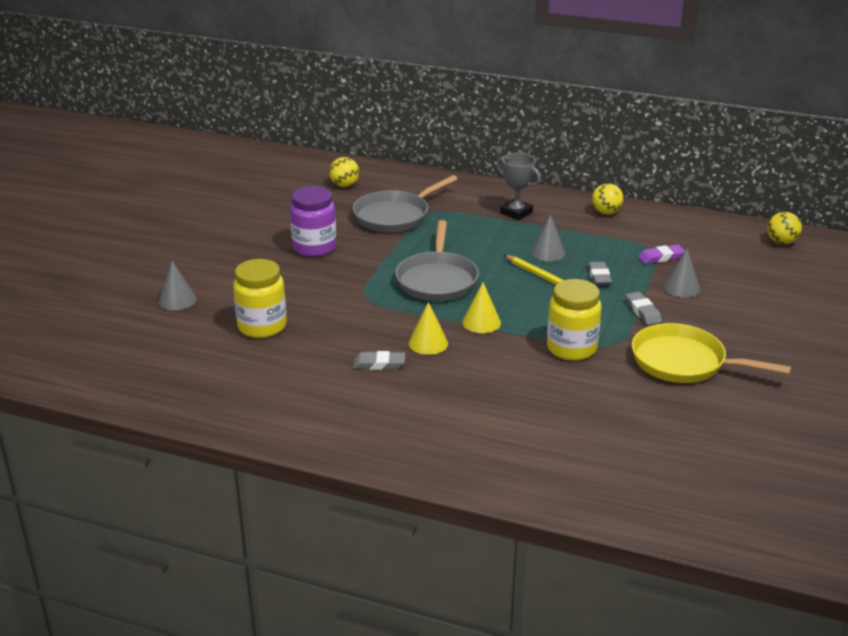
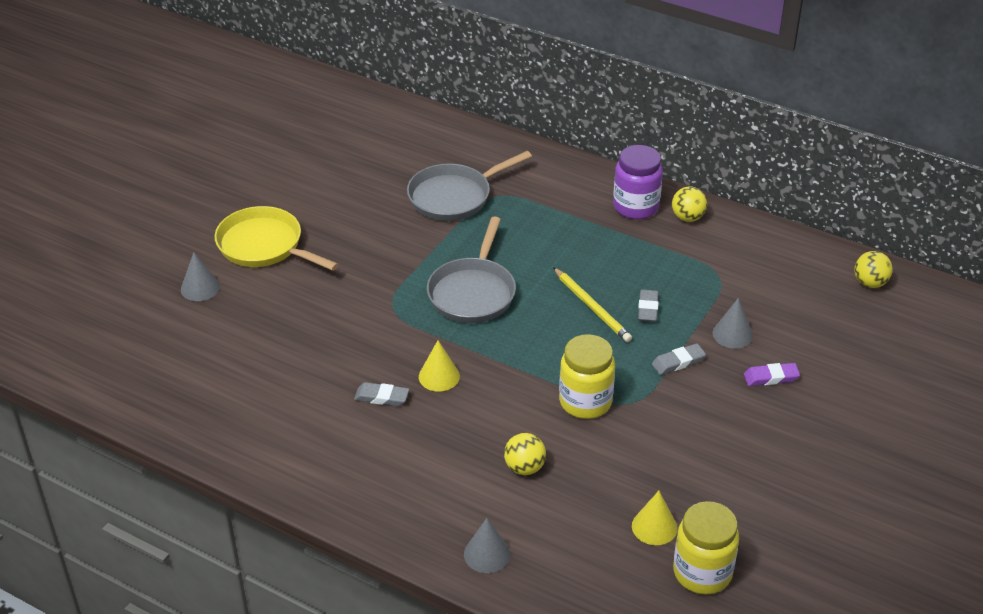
camera: 10 degrees right, 10 degrees up
yellow jar [233,259,287,338] -> yellow jar moved to [673,501,739,595]
purple jar [290,186,336,257] -> purple jar moved to [613,145,663,219]
yellow ball [329,157,359,187] -> yellow ball moved to [504,433,546,475]
yellow cone [462,283,501,333] -> yellow cone moved to [632,491,678,545]
grey trophy [497,153,541,220] -> none
grey cone [530,214,565,261] -> grey cone moved to [464,518,510,573]
grey eraser [625,292,662,325] -> grey eraser turned 75 degrees clockwise [652,343,706,375]
yellow pan [632,323,791,383] -> yellow pan moved to [215,206,339,271]
purple eraser [638,244,685,264] -> purple eraser moved to [744,363,800,386]

